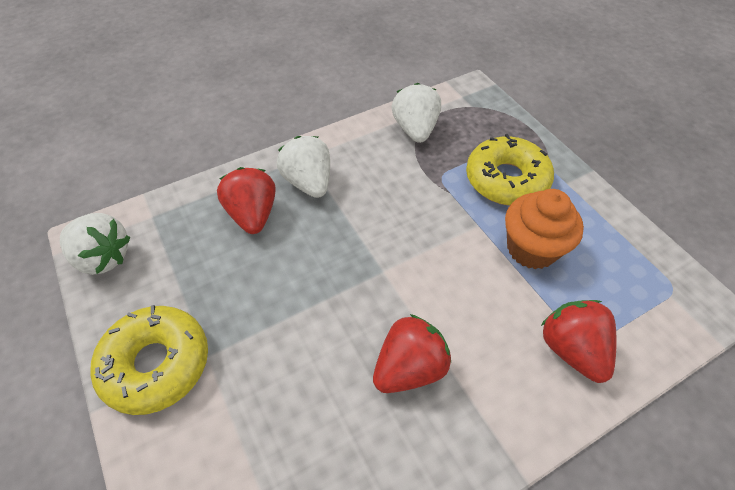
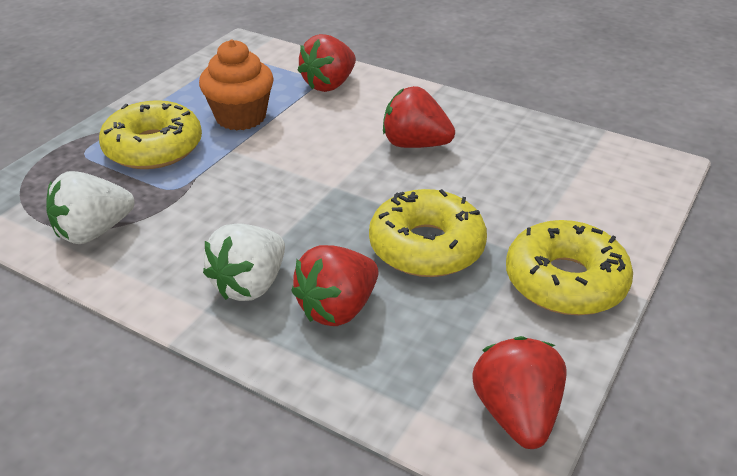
camera: 120 degrees left, 15 degrees down
white strawberry [60,213,131,275] -> red strawberry [472,336,567,449]
none -> yellow donut [369,189,487,277]

